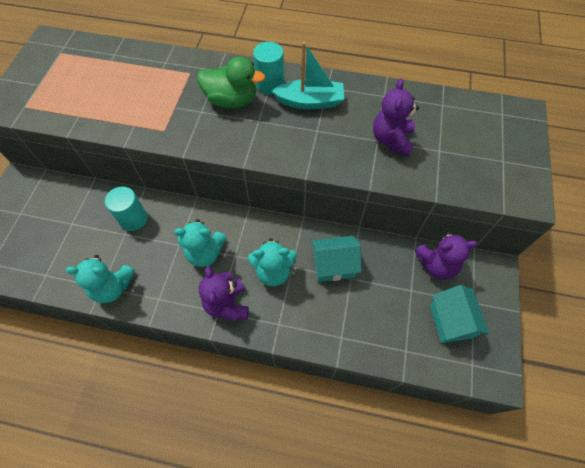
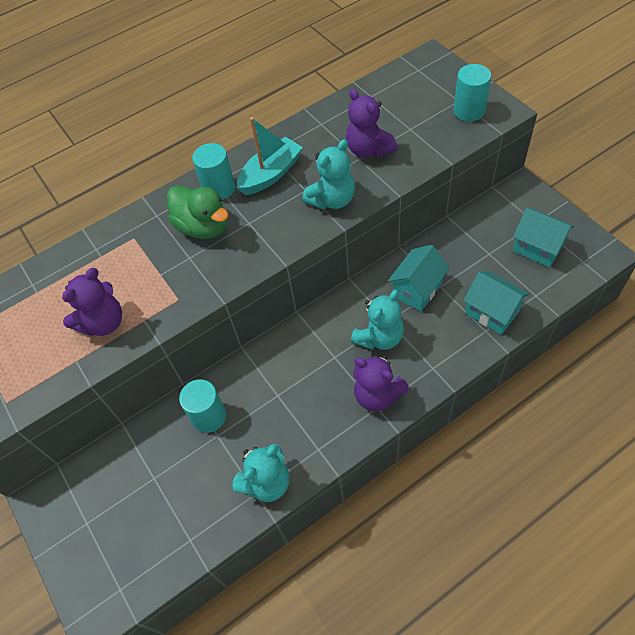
camera: 40 degrees left, 5 degrees down
turquoise teddy bear [174,219,226,267] -> turquoise teddy bear moved to [302,139,355,210]
green duck [197,57,265,108] -> green duck turned 75 degrees clockwise [167,185,229,239]
purple teddy bear [415,232,478,280] -> purple teddy bear moved to [62,268,122,336]
none -> turquoise cylinder [453,64,491,121]
none -> turquoise house [463,271,530,335]

